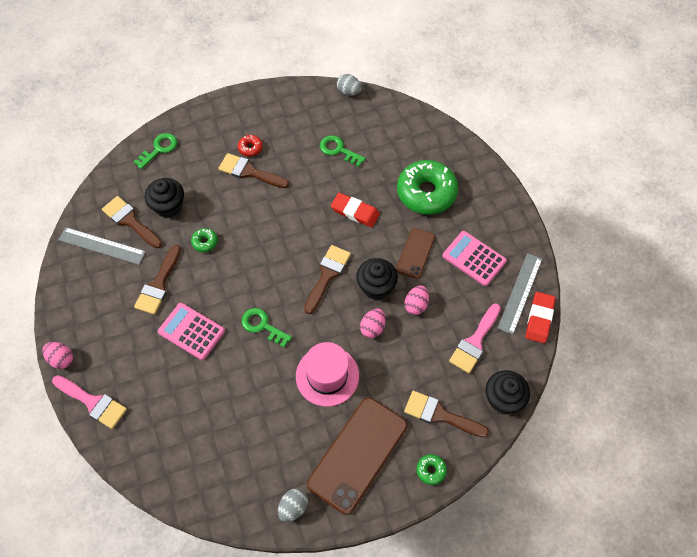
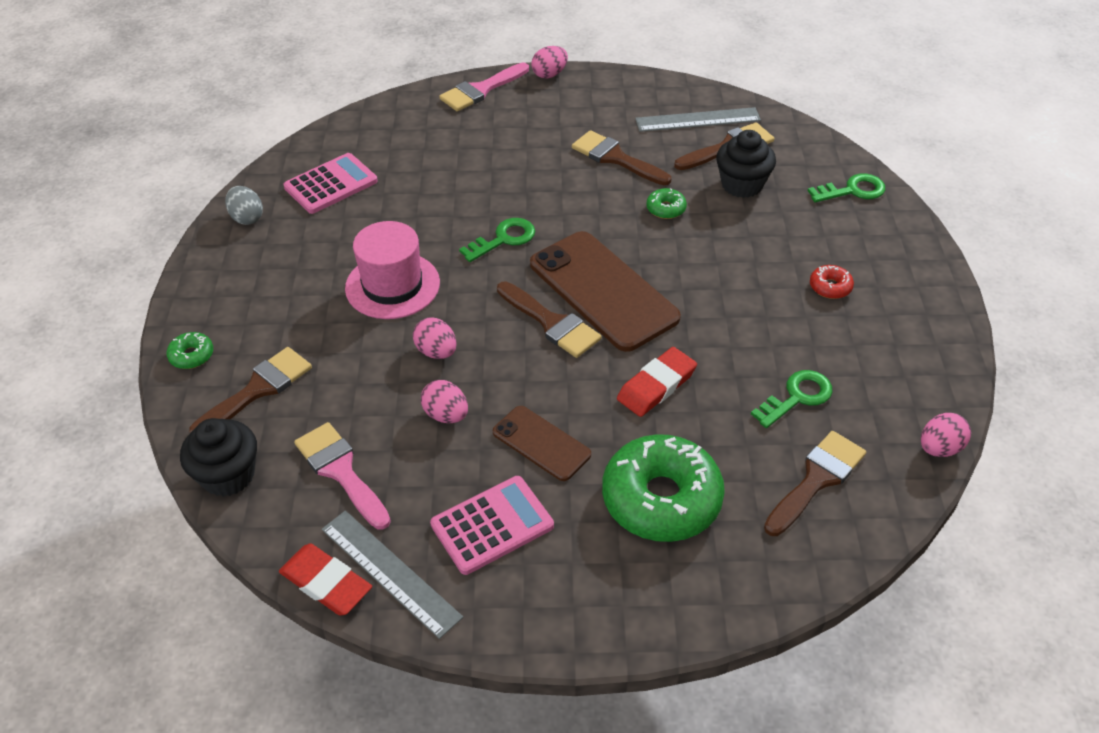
camera: 110 degrees right, 15 degrees down
grey ruler [59,227,146,265] -> grey ruler turned 45 degrees clockwise [635,107,761,132]
green key [133,133,177,169] -> green key turned 75 degrees counterclockwise [808,174,885,202]
pink calculator [158,303,225,360] -> pink calculator moved to [284,153,378,214]
brown brush [218,153,289,188] -> brown brush moved to [764,431,866,536]
brown phone [307,398,407,515] -> brown phone moved to [530,231,681,352]
grey egg [337,74,362,96] -> pink egg [921,413,971,457]
black cupcake [356,258,398,300] -> none

